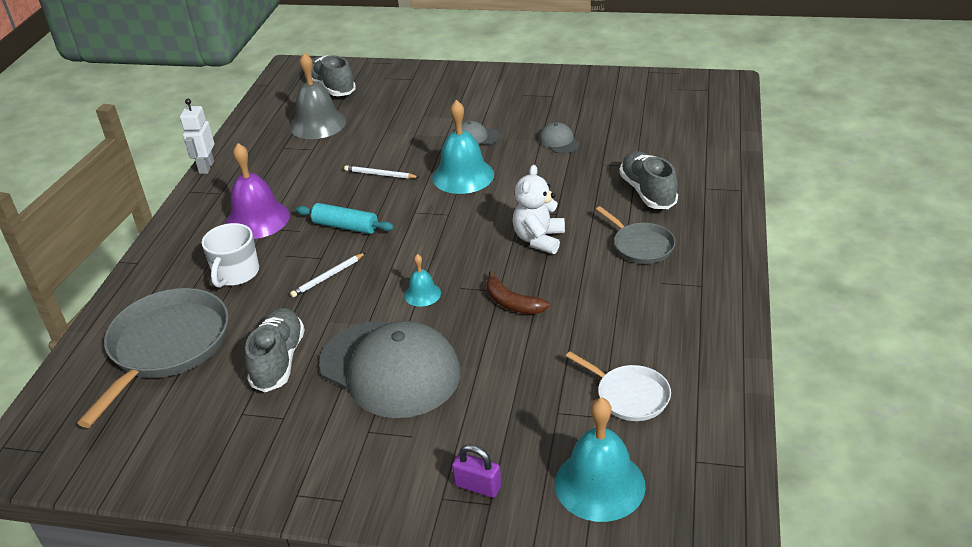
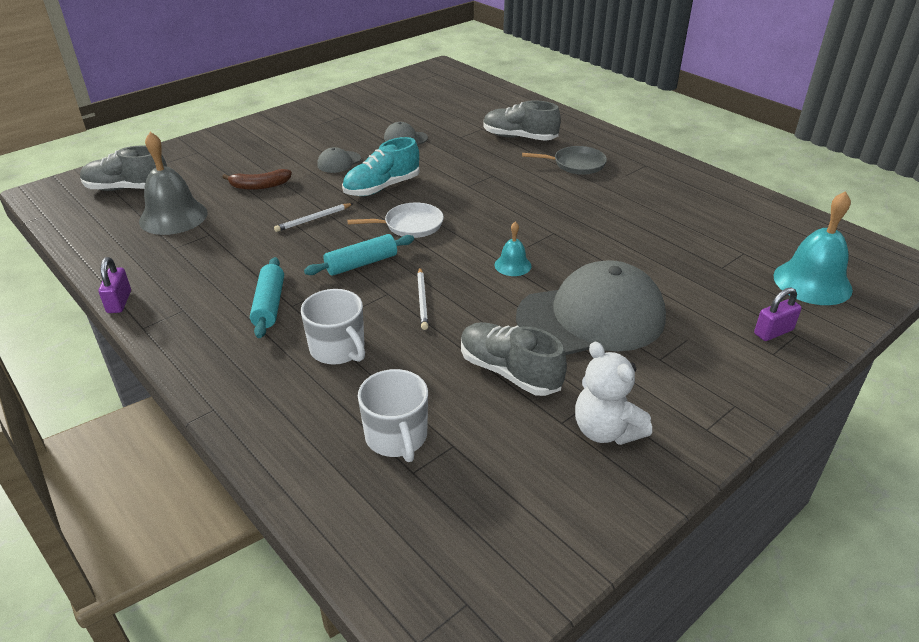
camera: 55 degrees left, 0 degrees up
grey pan [78,288,229,428] -> white mug [358,369,428,462]
white robot [180,99,214,174] -> purple padlock [98,257,131,313]
purple bell [225,143,290,239] -> turquoise rolling pin [250,257,284,338]
turquoise bell [432,100,494,194] -> turquoise shoe [342,137,420,196]
brown banana [486,271,549,314] -> brown banana moved to [222,169,292,190]
white teddy bear [513,165,565,254] -> white teddy bear moved to [575,342,652,445]
white pan [566,351,671,421] -> white pan moved to [347,203,444,238]

